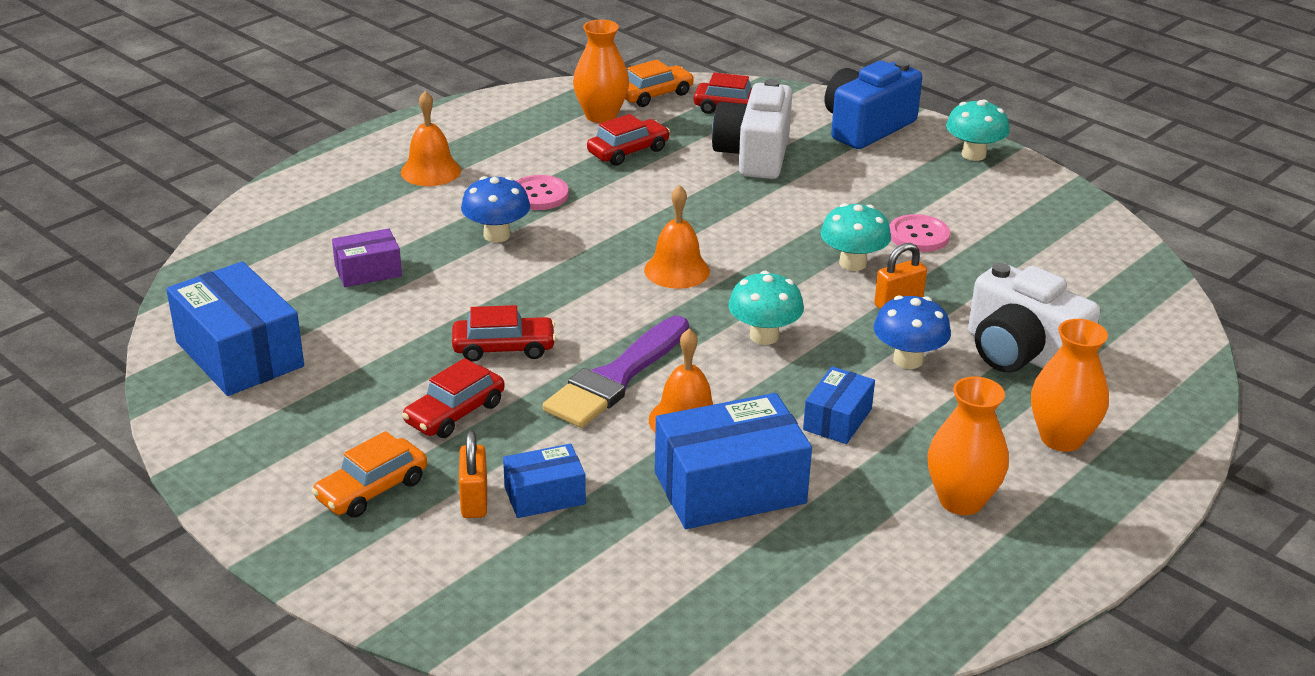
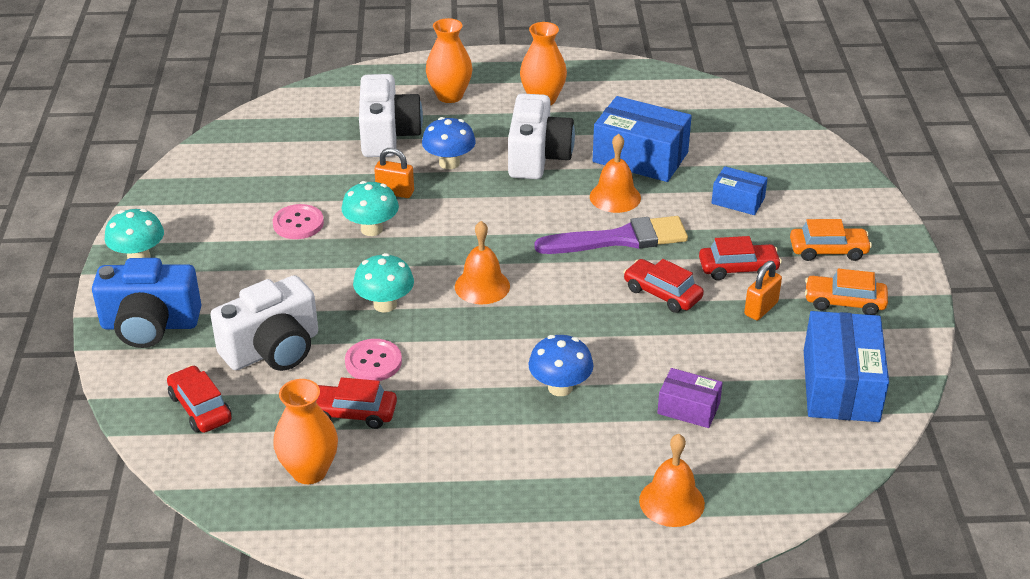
camera: 135 degrees left, 5 degrees up
orange bell [401,91,461,186] -> orange bell moved to [639,434,705,527]
orange padlock [459,430,487,518] -> orange padlock moved to [744,261,782,320]
pink button [516,175,569,210] -> pink button moved to [345,339,402,381]
orange car [625,60,694,107] -> orange car moved to [805,269,888,315]
turquoise mushroom [728,271,804,345] -> turquoise mushroom moved to [353,253,414,313]
blue box [803,366,875,444] -> white camera [508,93,575,179]

